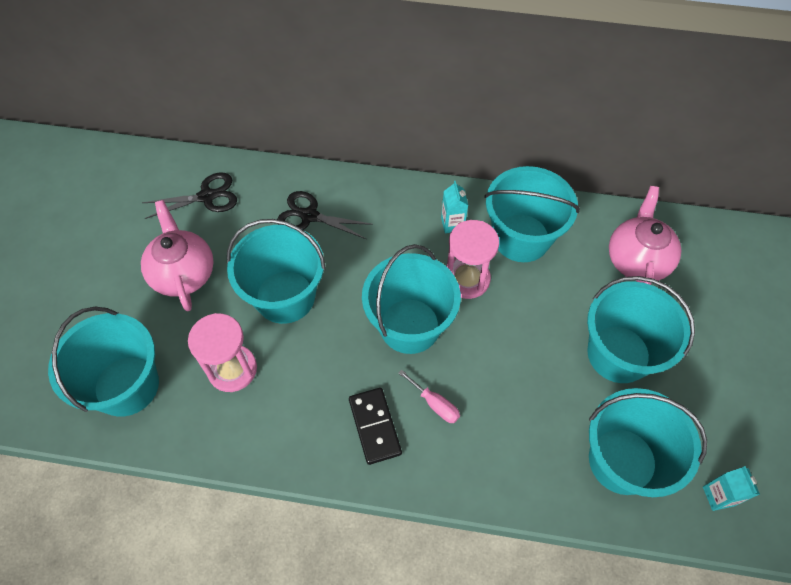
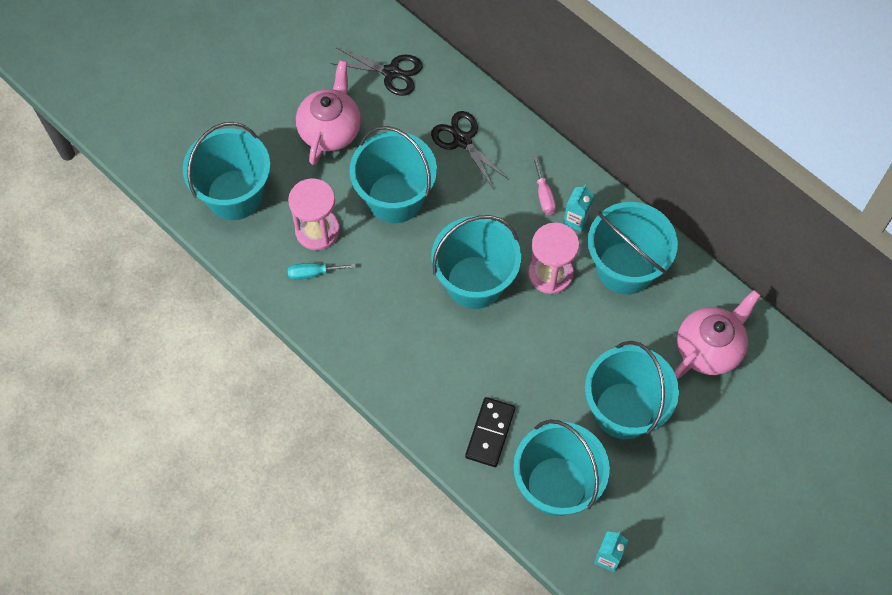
camera: 35 degrees right, 5 degrees up
black domino [349,388,402,465] -> black domino moved to [465,397,515,467]
pink screwdriver [399,369,460,423] -> pink screwdriver moved to [532,156,556,215]
none -> turquoise screwdriver [288,263,356,280]

